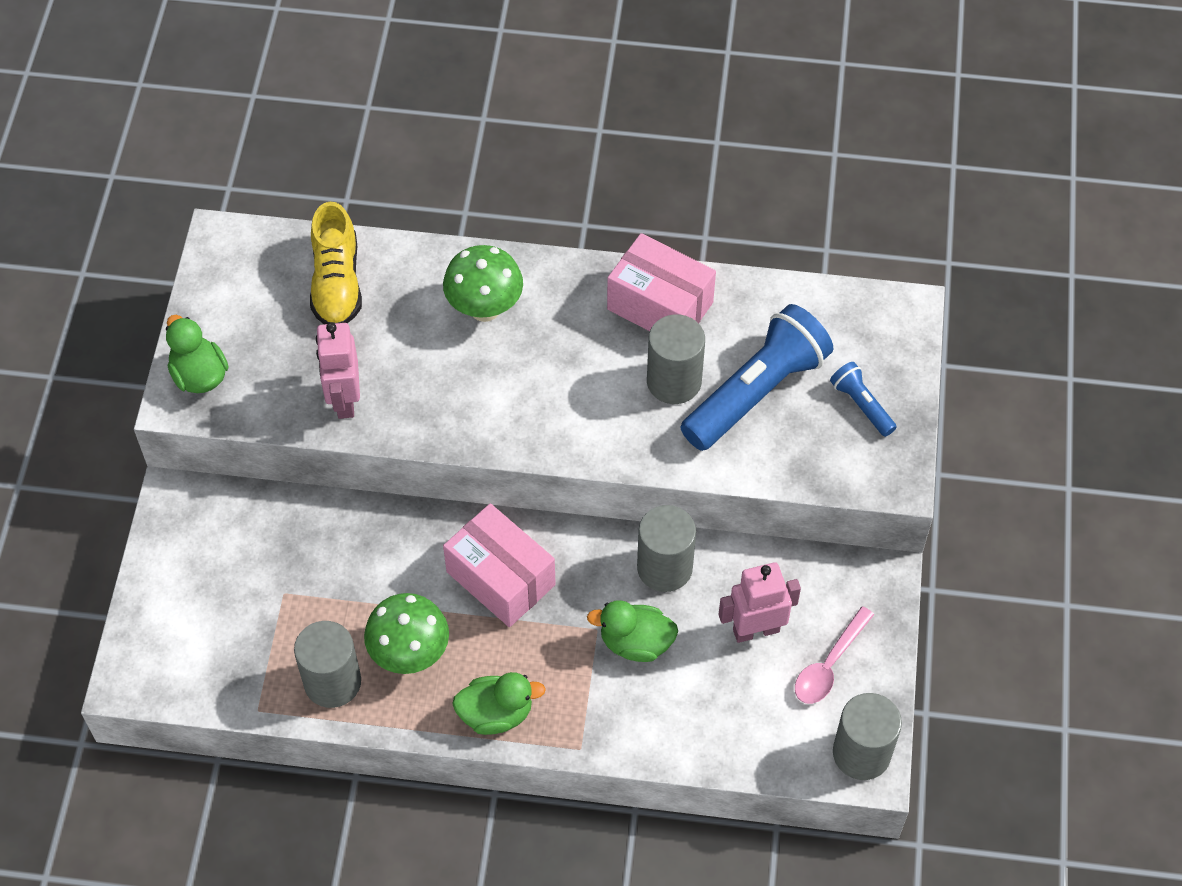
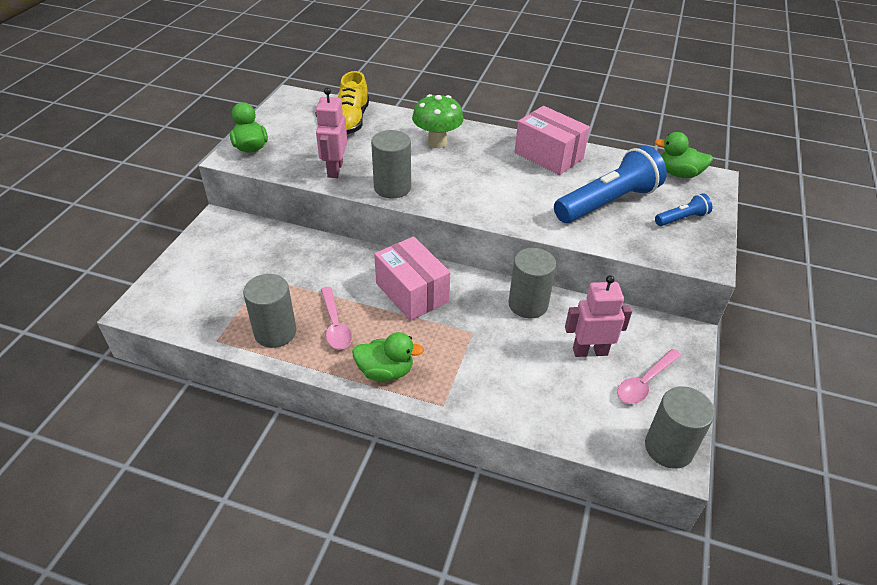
camera: 10 degrees right, 15 degrees down
green mushroom [364,593,449,674] -> pink spoon [321,287,352,350]
green duck [587,600,678,662] -> green duck moved to [655,132,713,178]
grey cylinder [647,314,705,404] -> grey cylinder moved to [371,130,411,198]
blue flashlight [830,362,897,437] -> blue flashlight turned 90 degrees clockwise [655,193,712,226]

